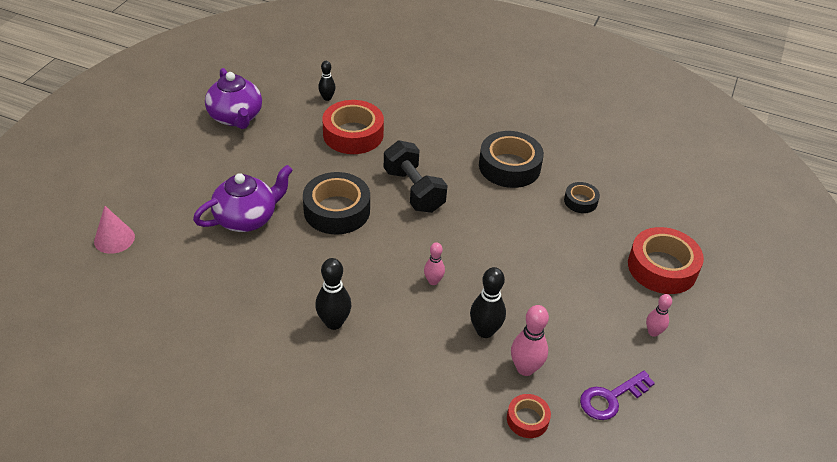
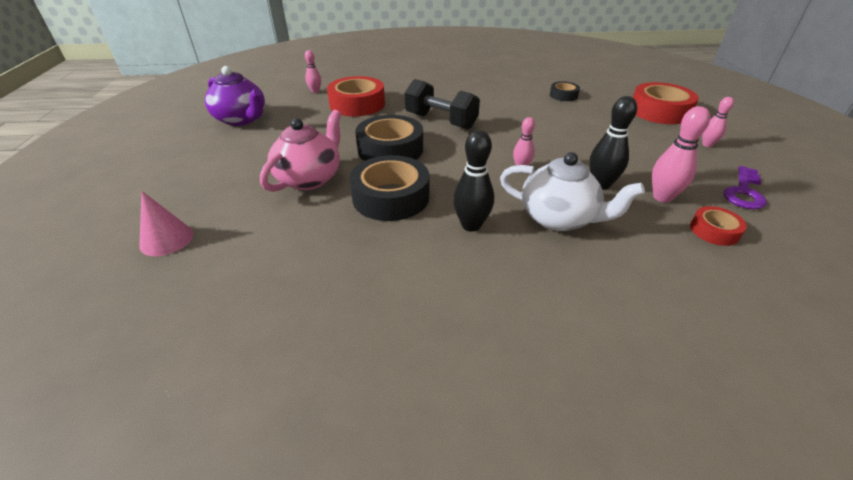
camera: 25 degrees left, 5 degrees down
purple teapot [193,165,293,232] -> pink teapot [260,110,341,192]
black bowling pin [318,61,336,101] -> pink bowling pin [305,50,321,93]
black tape [479,131,544,188] -> black tape moved to [349,155,429,221]
none -> white teapot [500,152,645,231]

